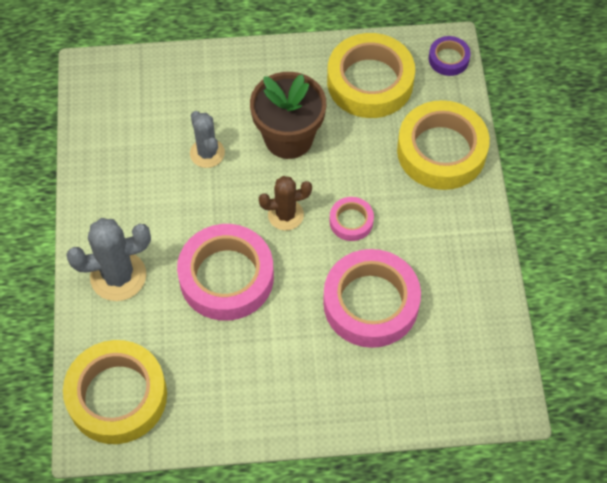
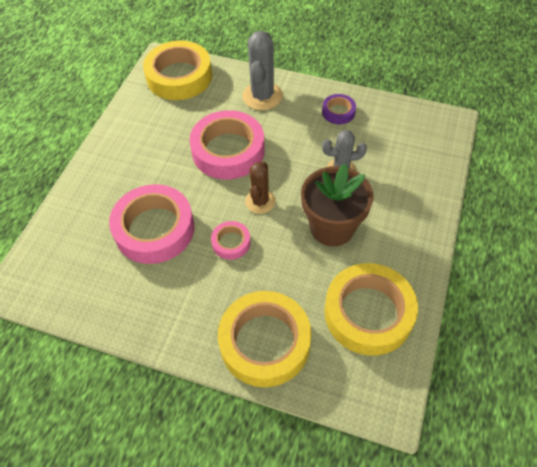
camera: 115 degrees right, 5 degrees down
purple tape [429,36,471,76] -> purple tape moved to [322,94,356,124]

